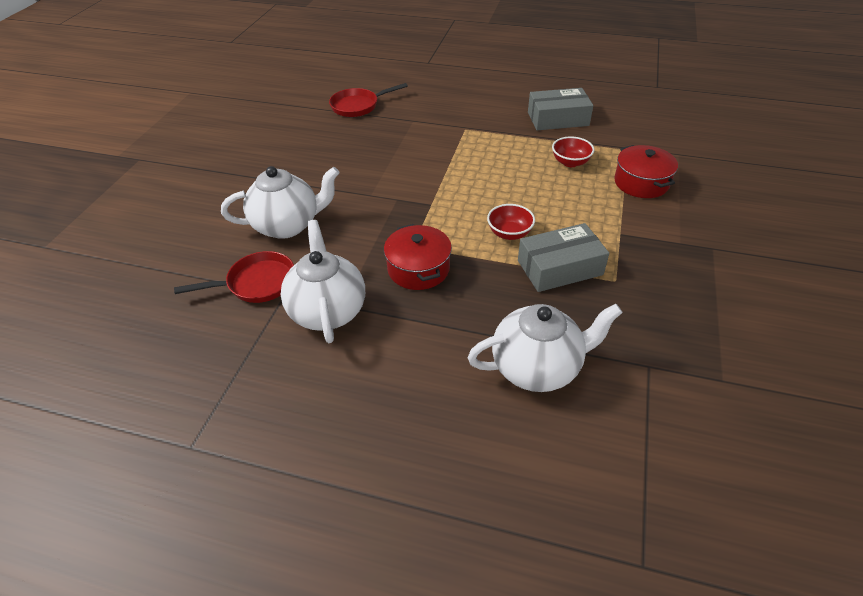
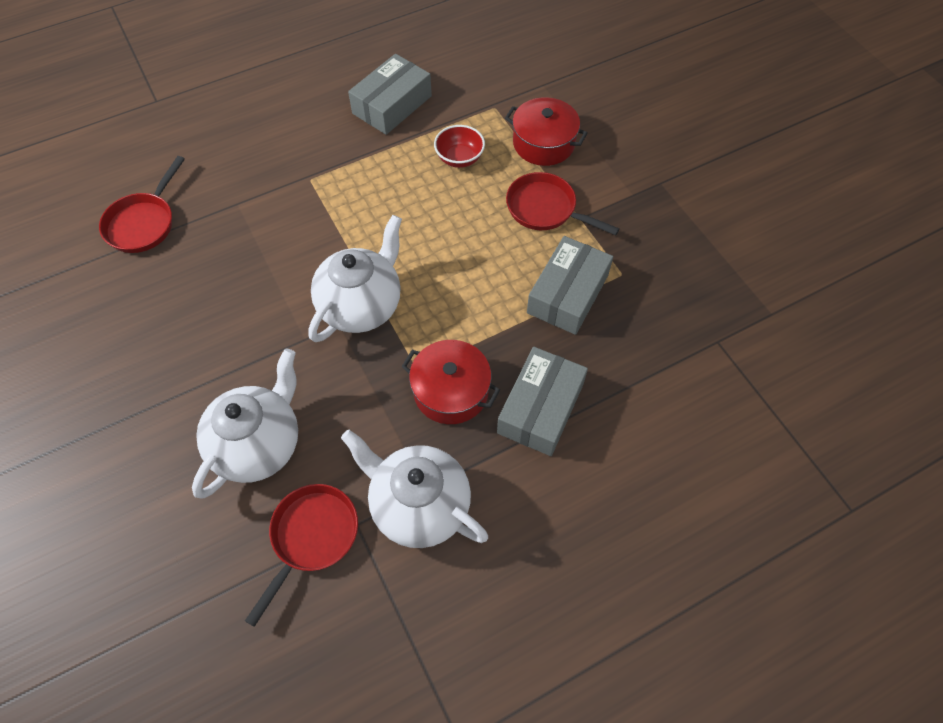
camera: 45 degrees left, 15 degrees up
white teapot [467,304,623,392] -> white teapot moved to [308,215,402,342]
red bowl [487,204,535,240] -> none
none -> grey box [497,347,588,456]
none -> red pan [506,172,620,235]

